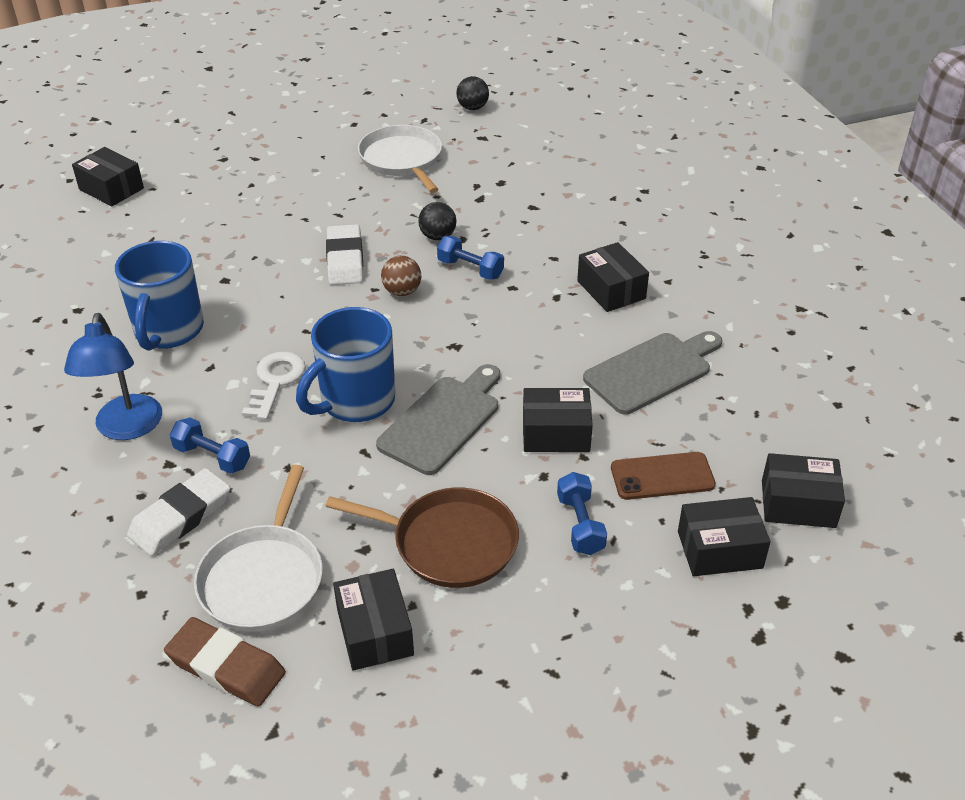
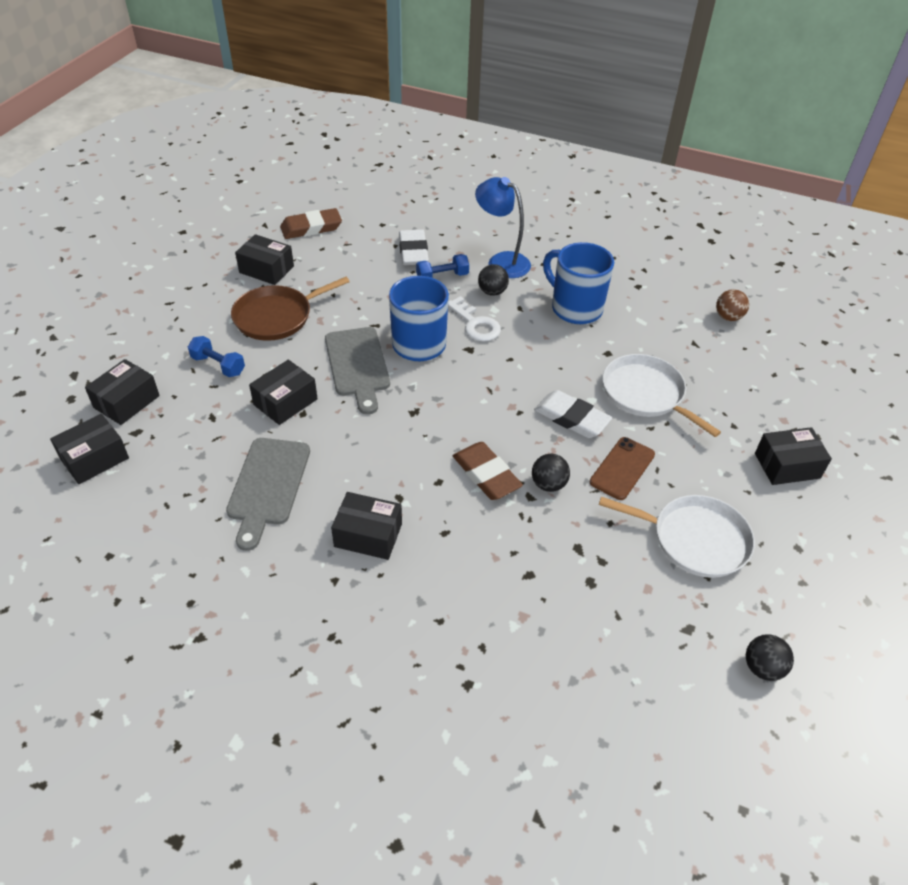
camera: 130 degrees right, 5 degrees up
black box [72,147,144,206] -> black box moved to [755,427,832,485]
white pan [194,465,323,632] -> white pan moved to [603,354,721,437]
brown ball [381,256,421,296] -> brown ball moved to [716,289,749,321]
blue dumbbell [437,236,504,280] -> brown eraser [453,442,523,500]
brown phone [611,452,716,500] -> brown phone moved to [590,437,655,500]
none -> black ball [478,264,509,296]

